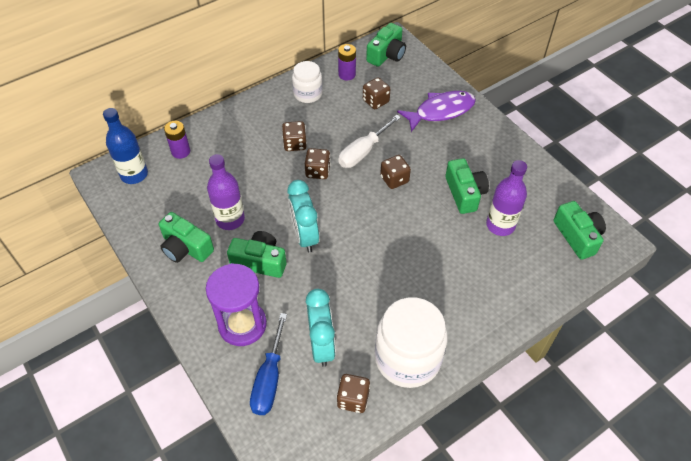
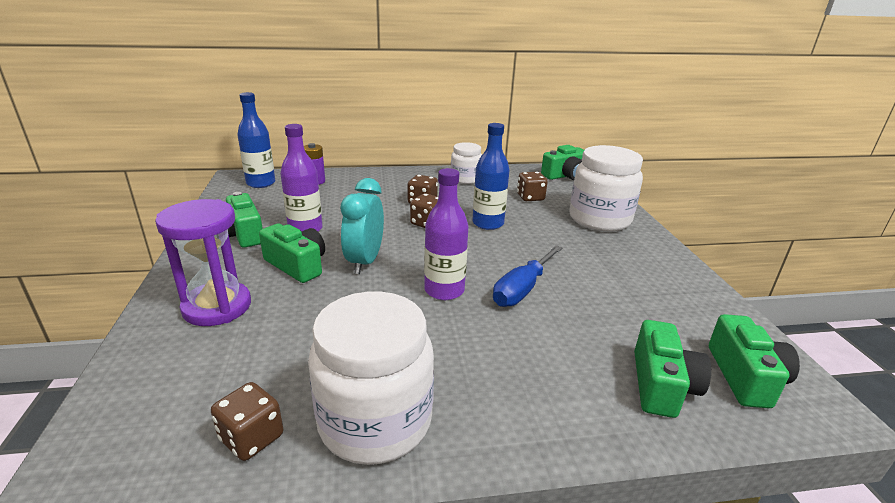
camera: 25 degrees right, 25 degrees down
blue screwdriver [250,313,287,415] -> blue screwdriver moved to [493,245,562,307]
turquoise clock [306,289,336,367] -> none
purple battery [338,44,356,81] -> none
white screwdriver [338,115,401,168] -> blue bottle [472,123,510,230]
brown dice [380,155,411,189] -> none
purple fish [397,91,476,132] -> white jar [569,145,643,232]
green camera [445,158,489,214] -> green camera moved to [634,320,711,418]
purple bottle [486,160,527,236] -> purple bottle moved to [424,168,468,300]

